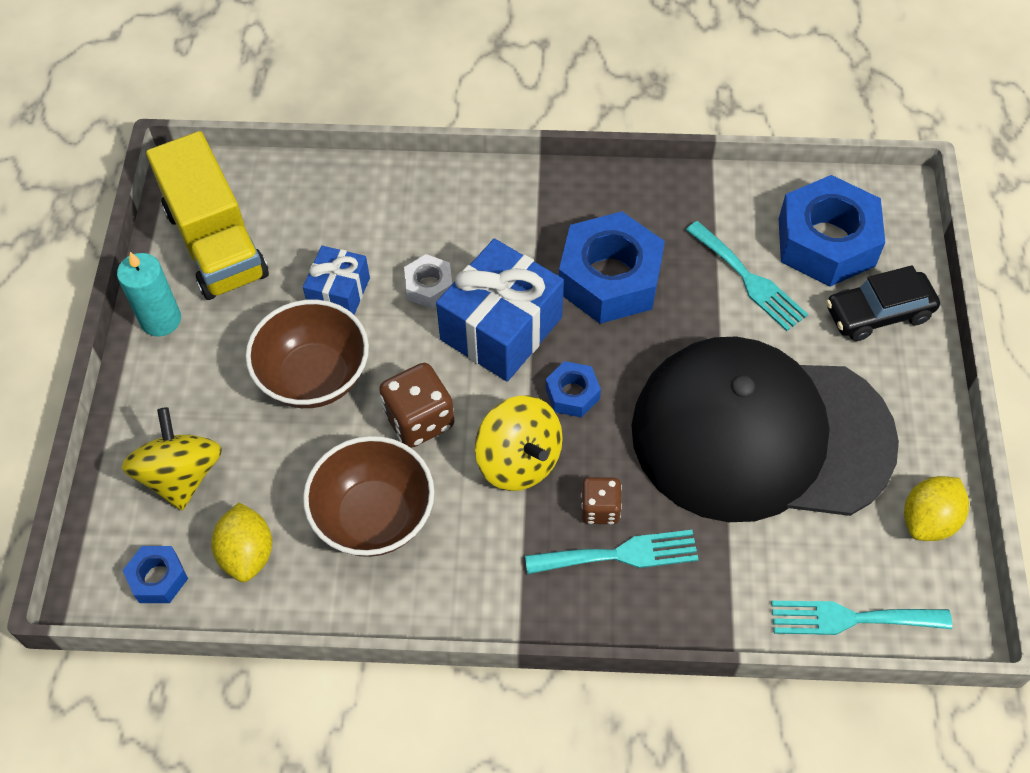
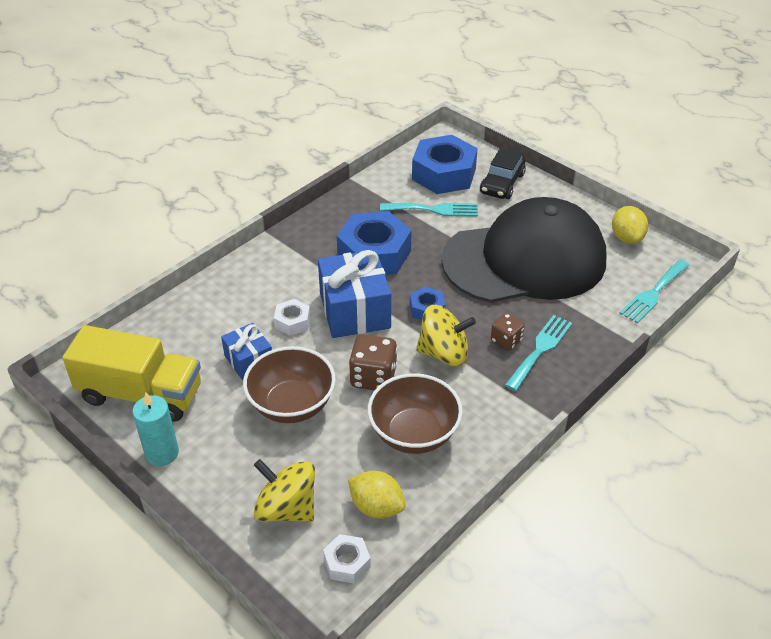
camera: 50 degrees left, 15 degrees down
blue nut [123,546,188,603] -> white nut [323,534,371,584]
black cap [631,337,899,522] -> black cap turned 150 degrees counterclockwise [441,197,606,303]

